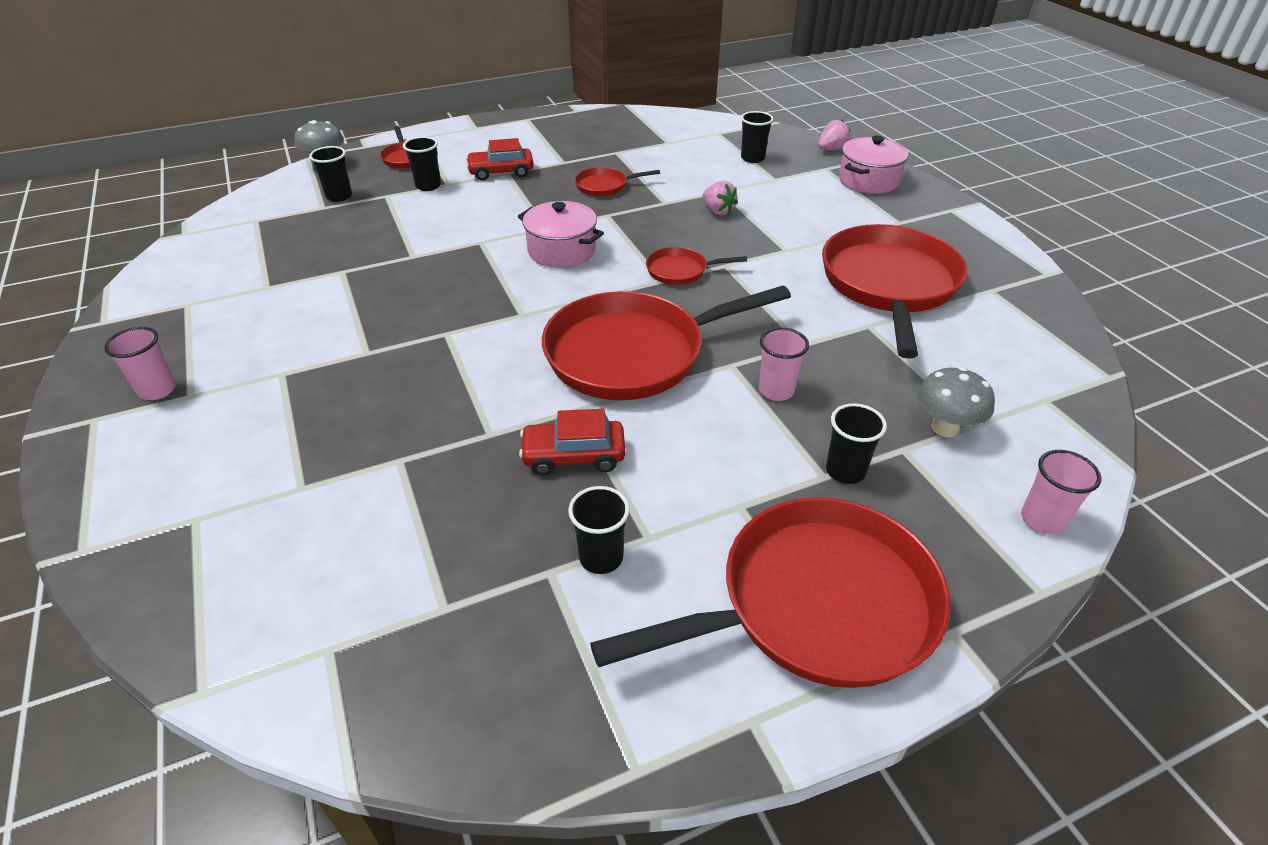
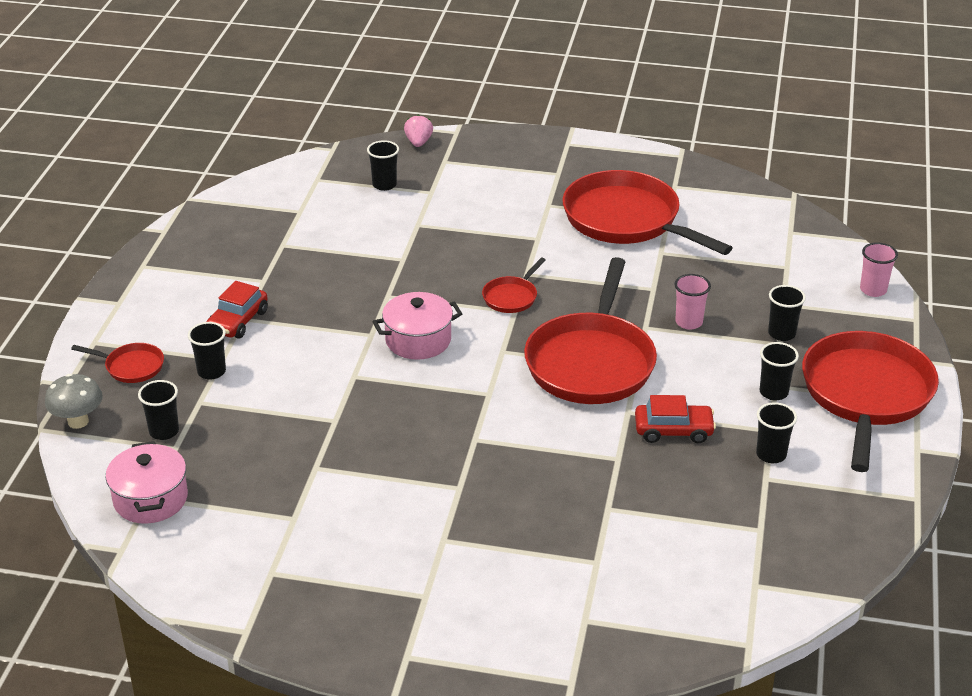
camera: 55 degrees left, 5 degrees down
pink cup [104,327,176,400] -> none
red car [519,409,625,475] -> red car turned 120 degrees counterclockwise [635,395,716,443]
red pan [575,167,660,196] -> none
pink strawberry [703,181,738,216] -> none
pink pot [839,136,908,194] -> pink pot moved to [106,441,188,524]
grey mushroom [918,367,995,437] -> none
none -> black cup [760,342,799,401]

